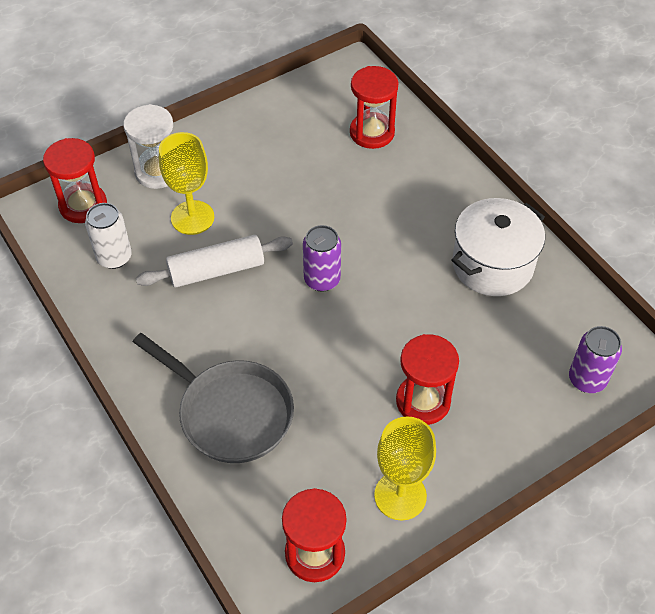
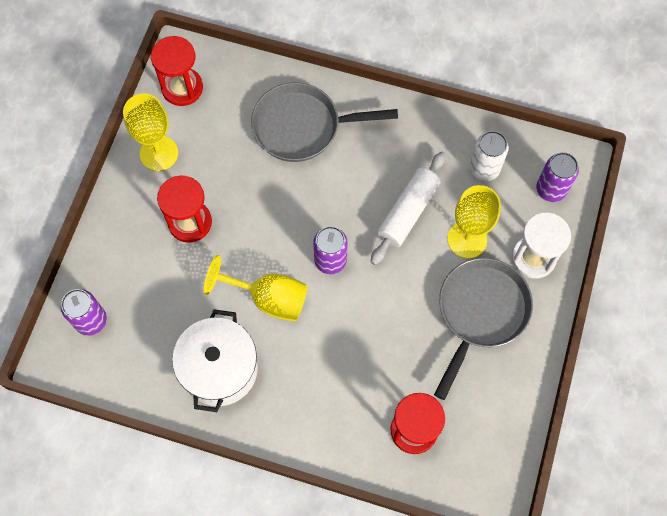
camera: 140 degrees right, 15 degrees up
red hourglass [43,138,107,223] -> purple can [536,152,579,202]
none -> yellow goblet [204,255,308,322]
none -> grey pan [434,258,533,400]

